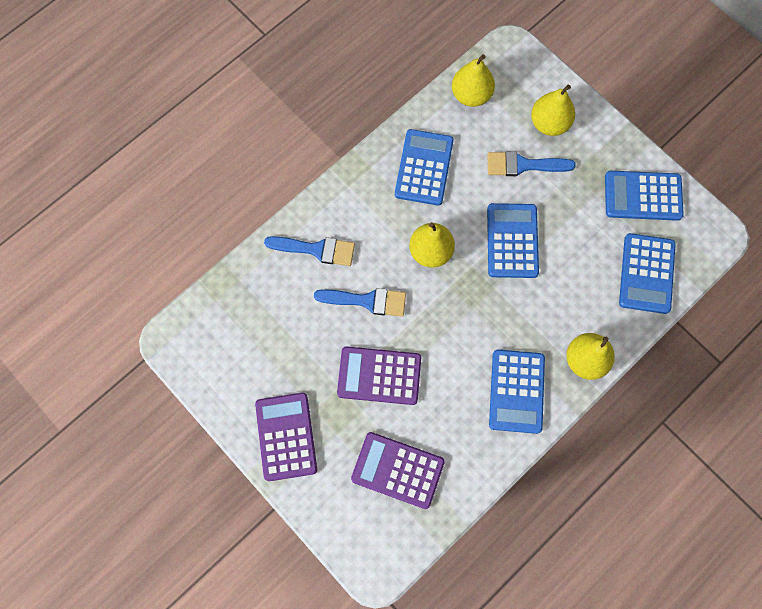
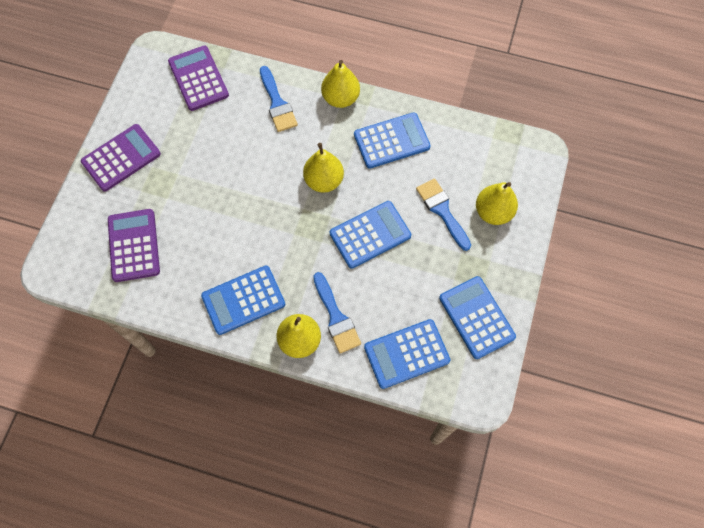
camera: 60 degrees right, 5 degrees down
blue brush [314,288,406,317] -> blue brush moved to [313,272,361,353]
purple calculator [337,346,421,405] -> purple calculator moved to [168,45,229,111]
yellow pear [452,54,495,107] -> yellow pear moved to [321,60,360,108]

